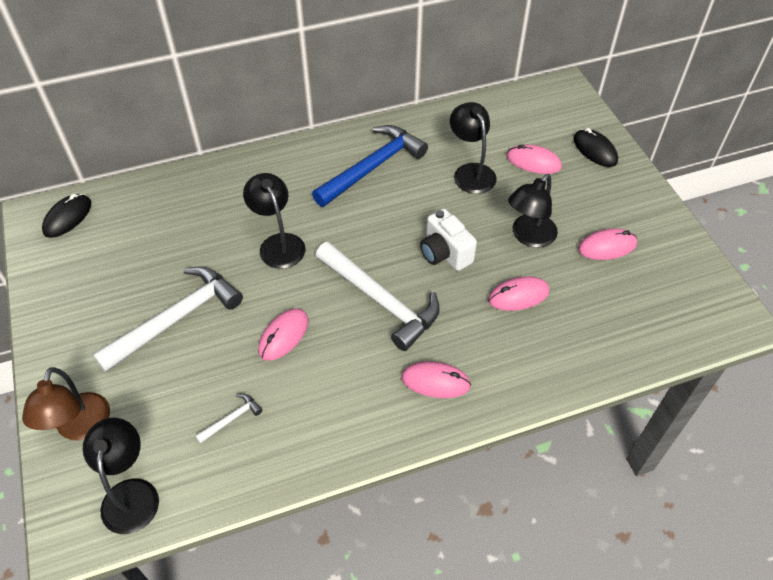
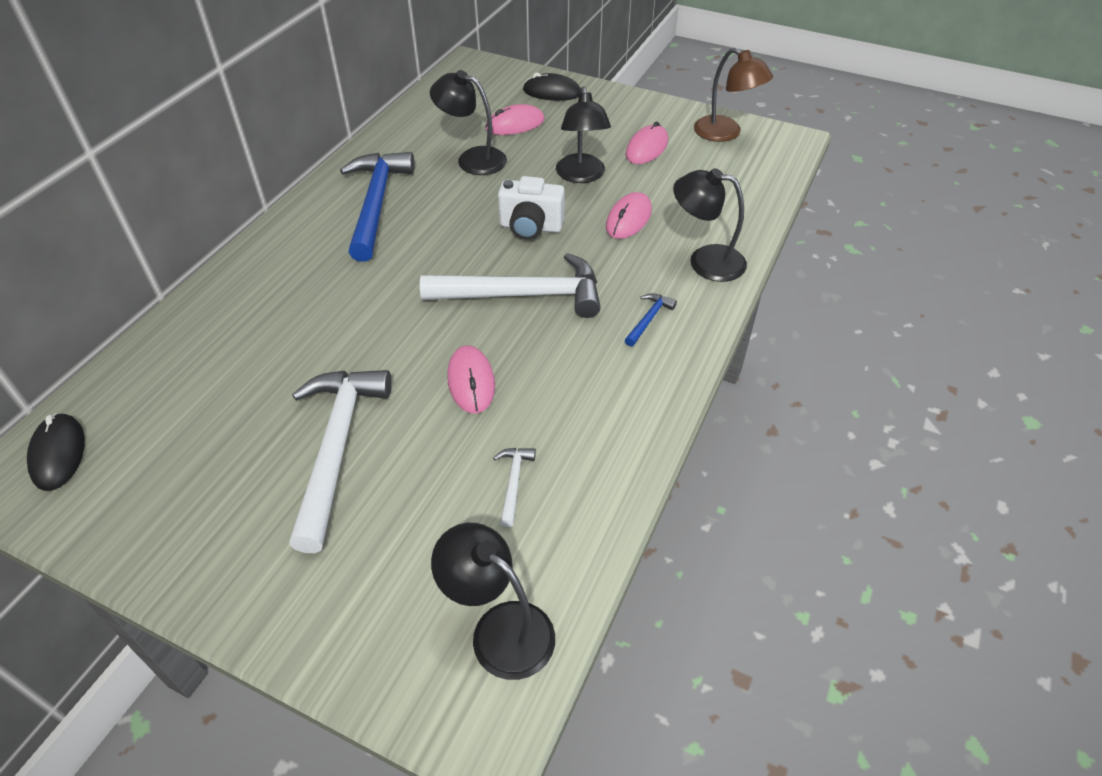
camera: 45 degrees left, 5 degrees down
brown lamp [22,367,110,441] -> brown lamp moved to [694,48,773,142]
black lamp [243,173,305,269] -> black lamp moved to [673,168,747,282]
pink mouse [401,361,471,398] -> blue hammer [625,293,677,347]

